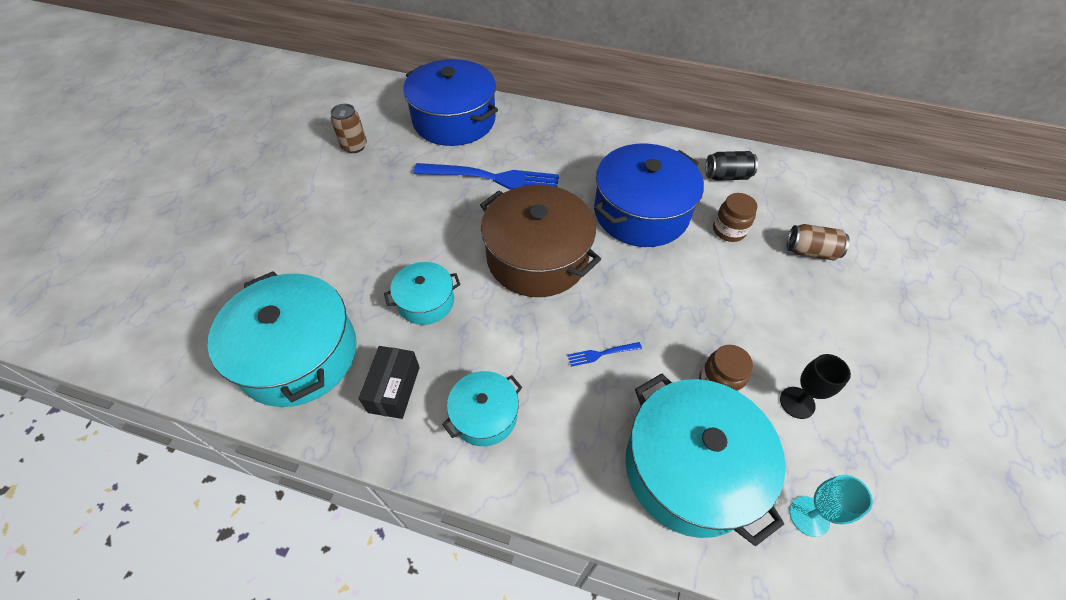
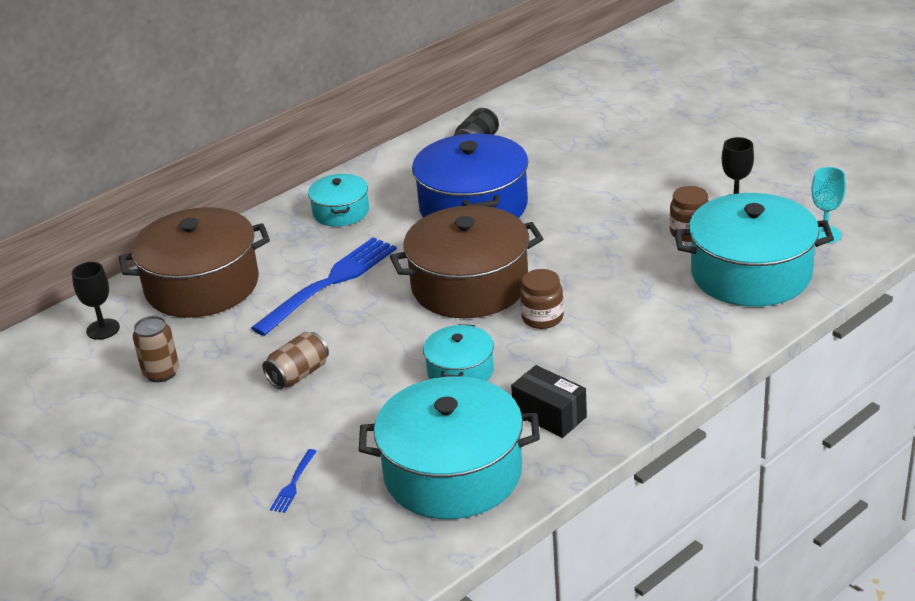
camera: 55 degrees left, 20 degrees down
blue pot [403,59,498,146] -> brown pot [119,207,270,318]
turquoise pot [442,371,522,446] -> turquoise pot moved to [308,174,369,227]
blue fork [567,342,642,367] -> blue fork moved to [270,449,317,513]
brown jar [713,193,758,242] -> brown jar moved to [520,269,564,329]
brown can [787,224,850,260] -> brown can moved to [263,332,329,389]
none -> black goblet [72,262,120,340]

